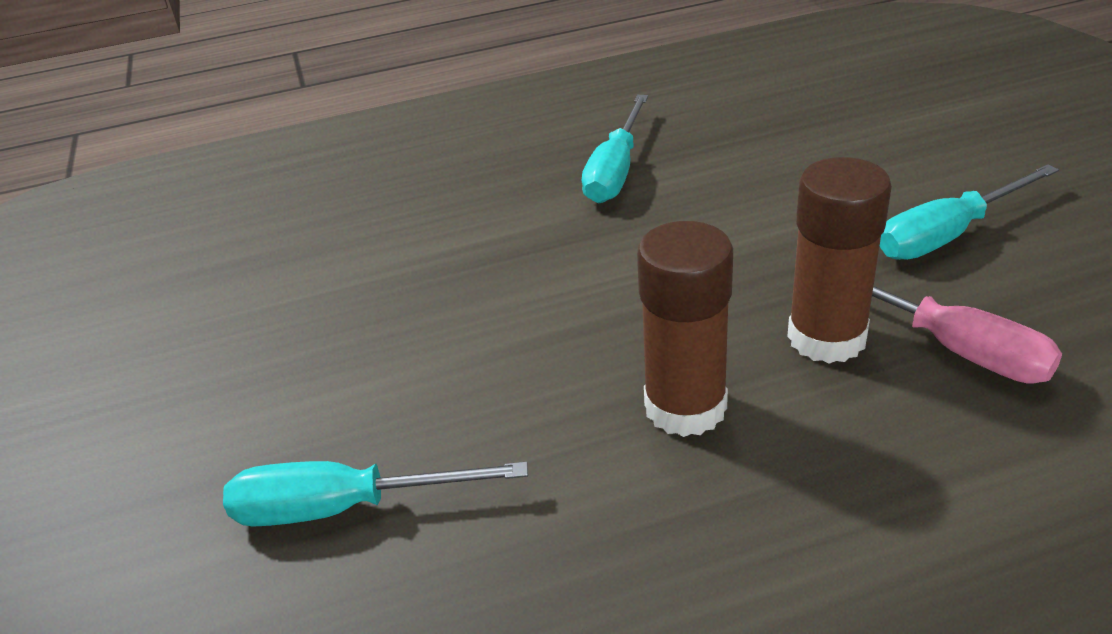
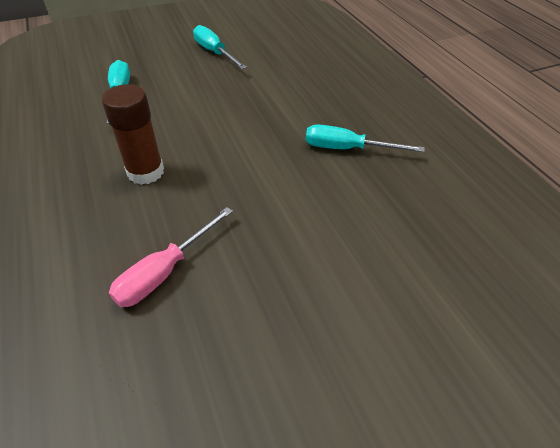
camera: 80 degrees right, 10 degrees up
brown glue stick [787,157,892,364] -> none
turquoise screwdriver [880,164,1059,260] -> turquoise screwdriver moved to [193,25,247,69]

